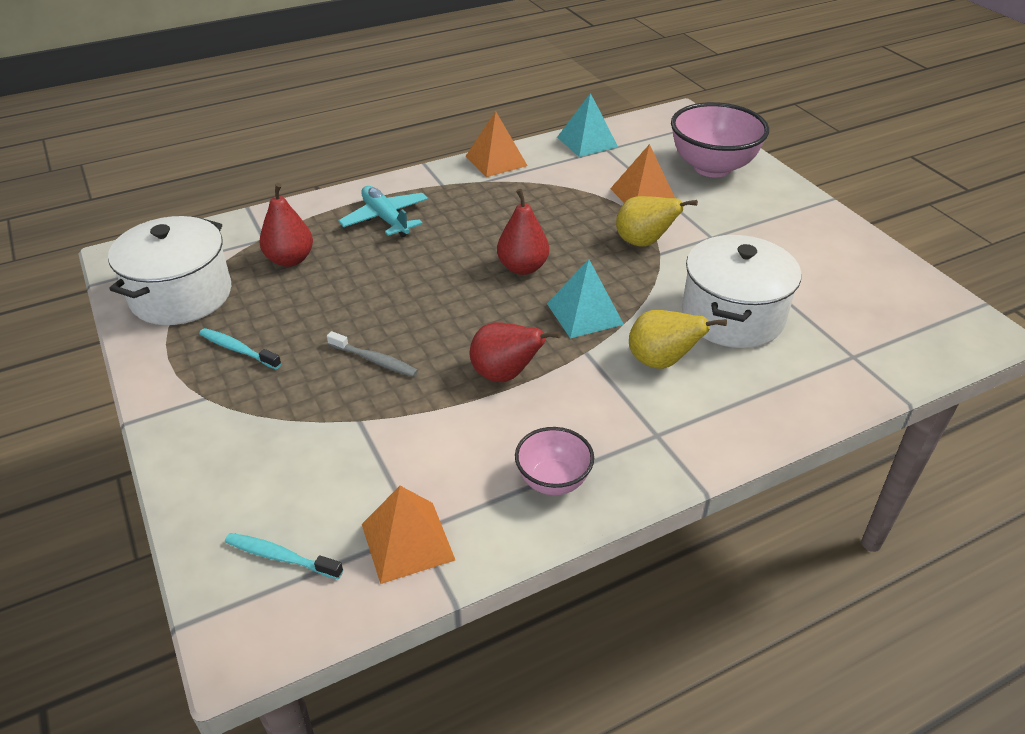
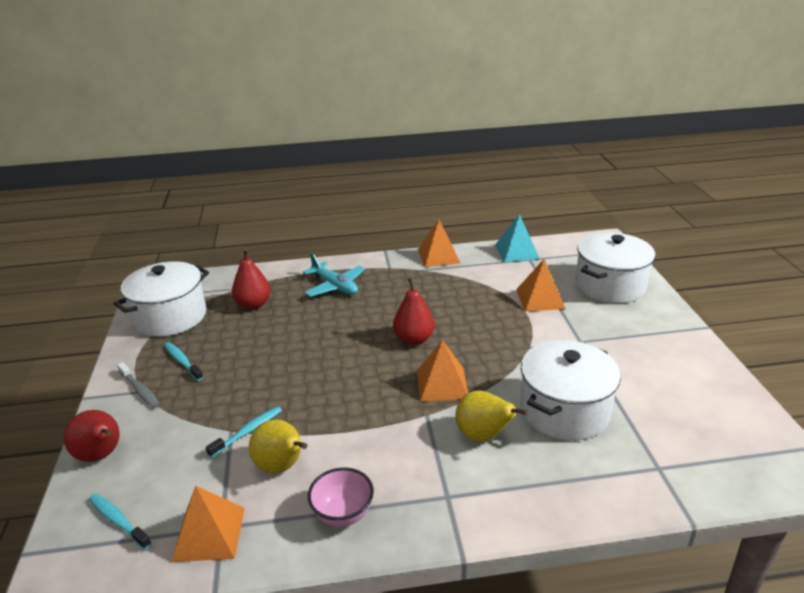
camera: 20 degrees right, 10 degrees down
grey toothbrush [327,331,418,377] -> grey toothbrush moved to [117,362,160,408]
turquoise plane [338,186,428,237] -> turquoise plane turned 150 degrees clockwise [303,253,365,297]
red pear [470,322,561,382] -> red pear moved to [63,410,119,462]
turquoise pyramid [547,259,624,339] -> orange pyramid [417,340,468,402]
yellow pear [616,196,698,247] -> yellow pear moved to [249,419,307,473]
pink bowl [671,102,769,177] -> white pot [575,232,655,303]
none -> turquoise toothbrush [206,406,282,458]

